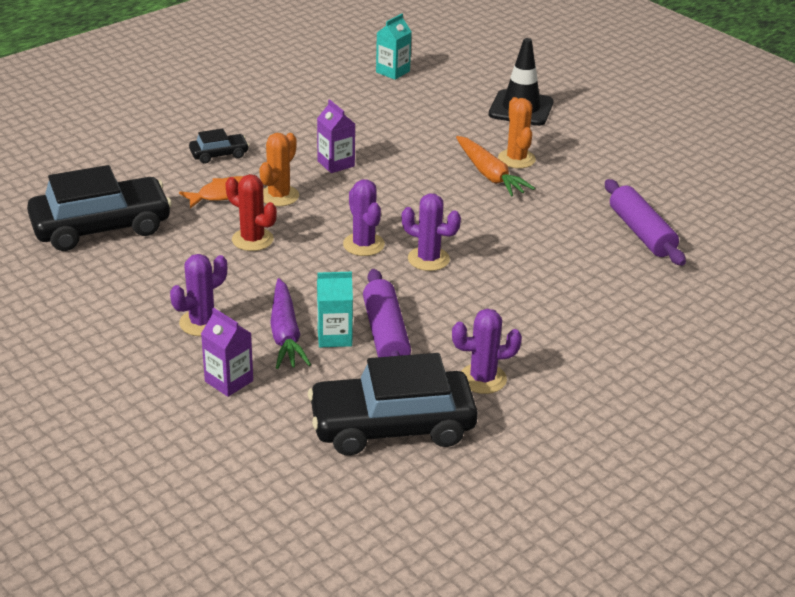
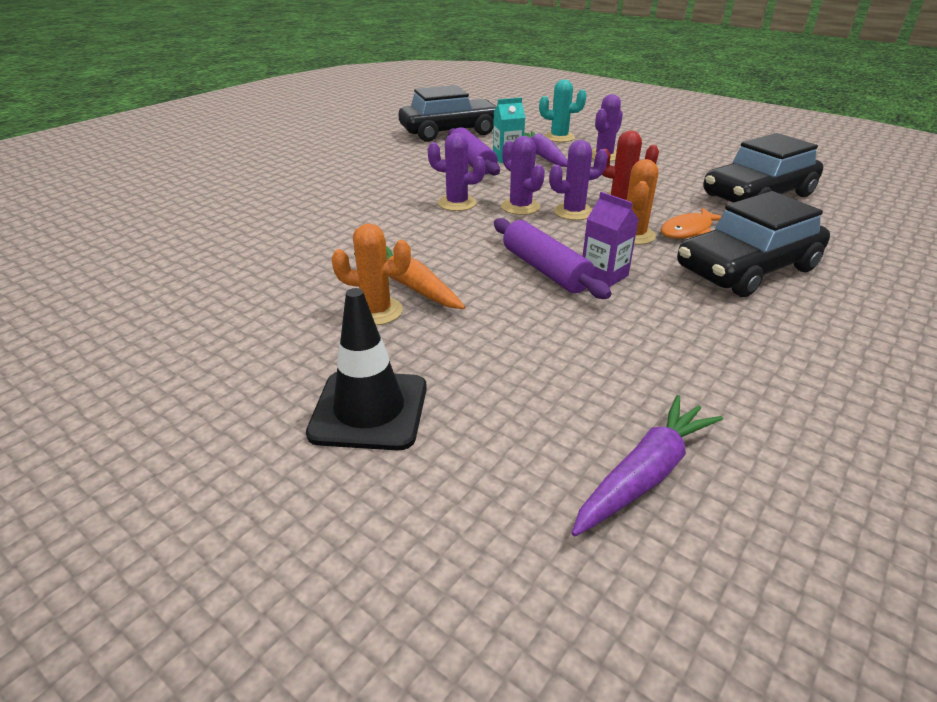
camera: 170 degrees right, 0 degrees up
black car [189,129,249,164] -> black car [677,191,830,297], size x2.18
purple carton [201,308,253,397] -> turquoise cactus [539,79,587,142]
turquoise carton [376,13,412,80] -> purple carrot [572,395,723,537]
purple cactus [452,309,522,394] -> purple cactus moved to [549,140,608,220]
orange cactus [498,97,536,168] -> orange cactus turned 60 degrees counterclockwise [331,223,411,325]
purple rolling pin [605,179,686,266] -> purple rolling pin moved to [494,218,612,299]

